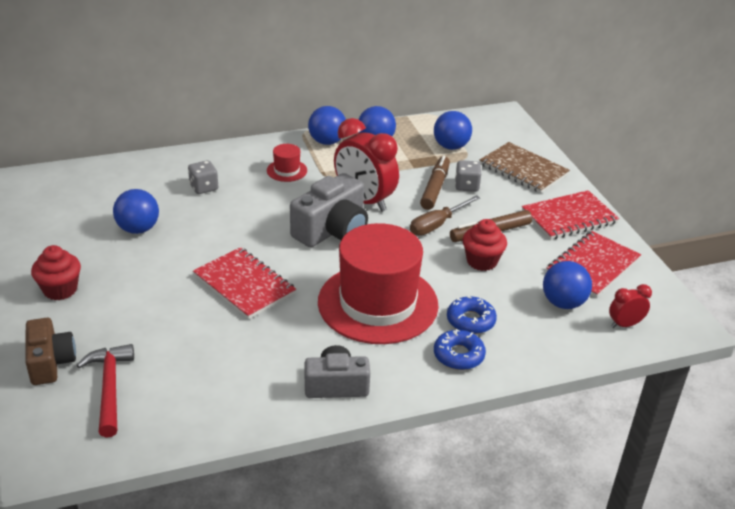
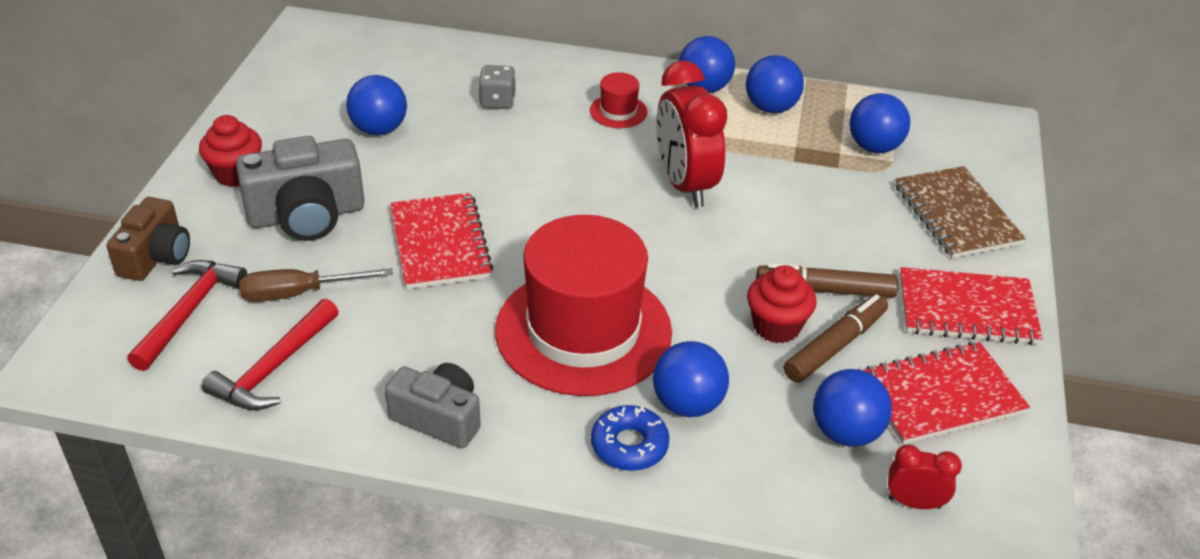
camera: 30 degrees right, 5 degrees up
grey camera [290,173,368,247] -> grey camera moved to [236,136,365,241]
brown screwdriver [410,195,480,236] -> brown screwdriver moved to [239,268,393,302]
brown marker [420,155,450,210] -> brown marker moved to [784,294,888,383]
blue donut [447,296,497,334] -> blue ball [653,341,729,417]
grey dice [455,160,481,192] -> none
none -> red hammer [202,298,339,410]

